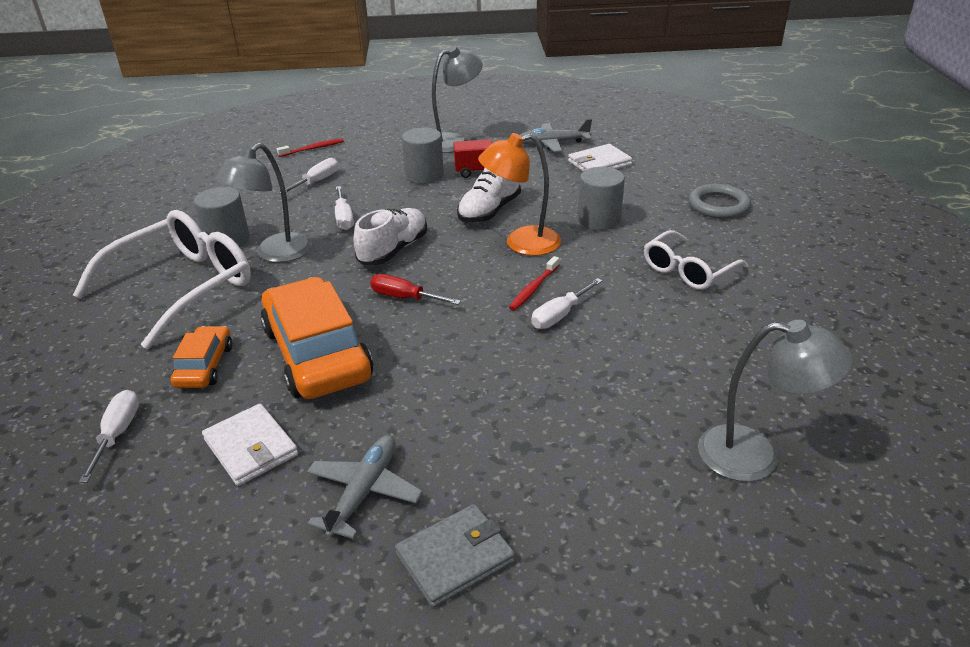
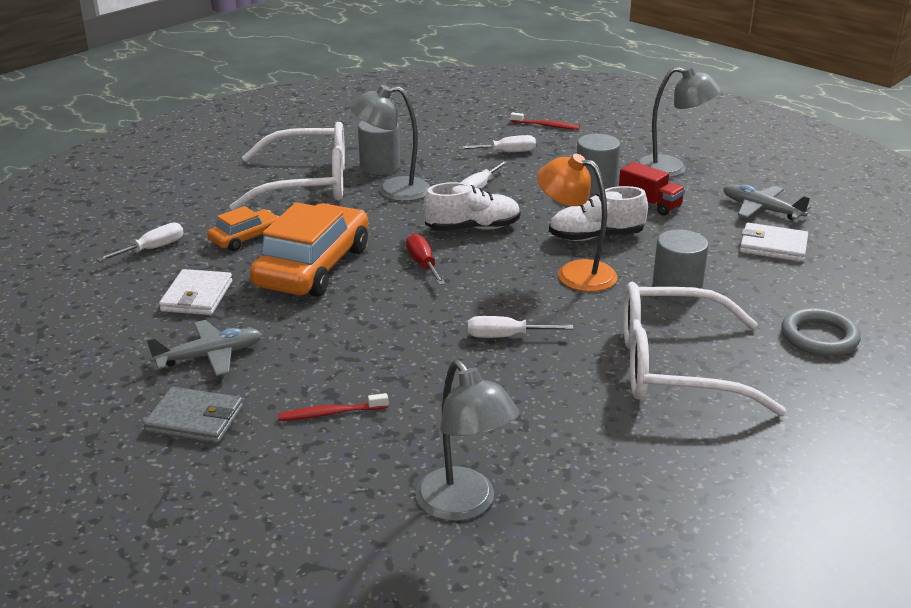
camera: 45 degrees right, 5 degrees down
red toothbrush [509,256,559,310] -> red toothbrush moved to [278,393,388,421]
white glasses [644,230,748,290] -> white glasses [623,282,786,416], size x1.72

